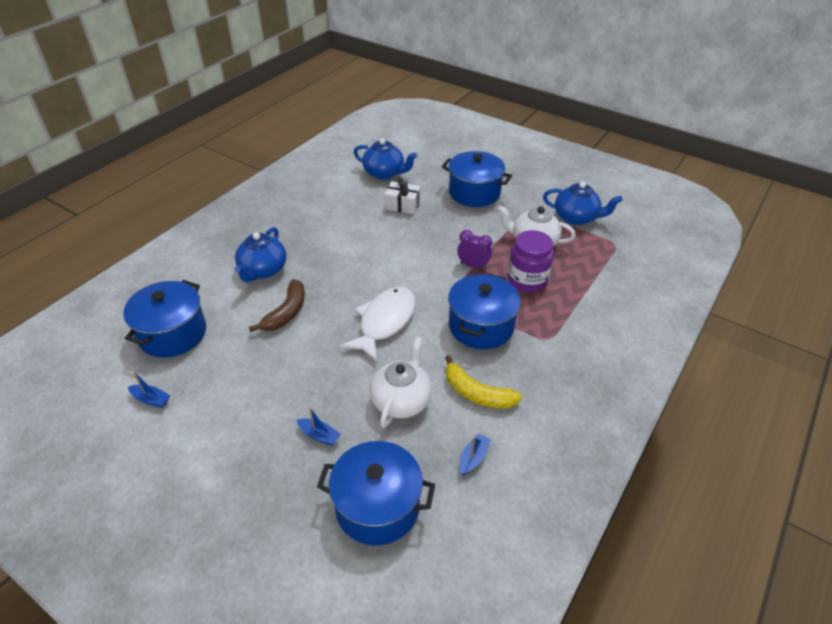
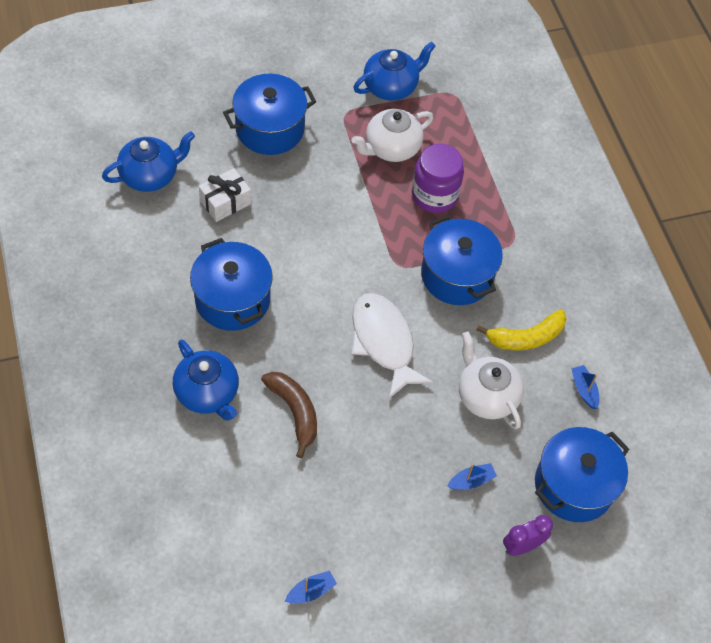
camera: 55 degrees left, 15 degrees up
blue pot [123,280,206,358] -> blue pot moved to [190,238,273,331]
purple clock [457,230,492,270] -> purple clock moved to [503,515,553,556]

